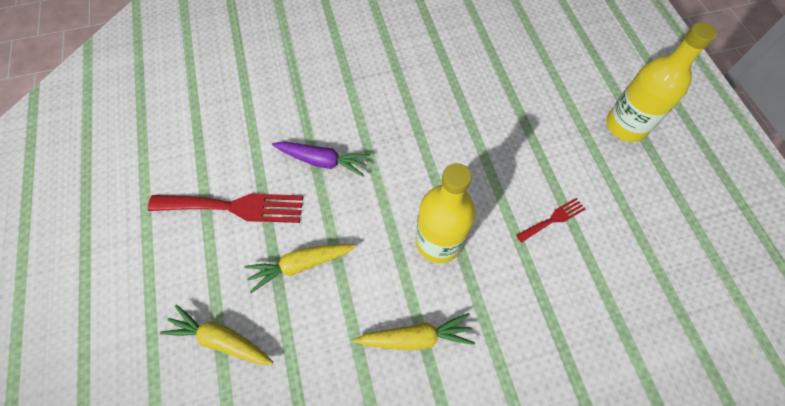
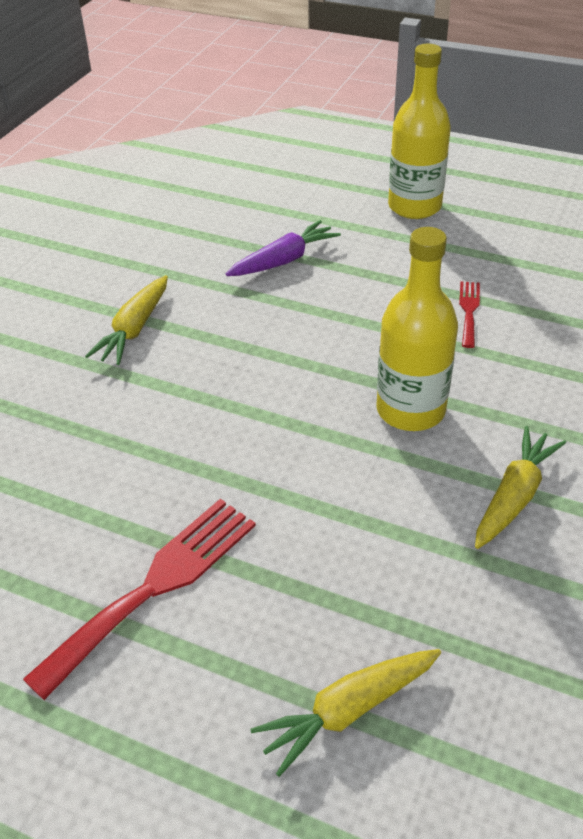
camera: 50 degrees left, 20 degrees down
yellow carrot [244,244,356,293] -> yellow carrot moved to [85,275,168,365]
purple carrot [272,142,370,177] -> purple carrot moved to [226,220,341,276]

